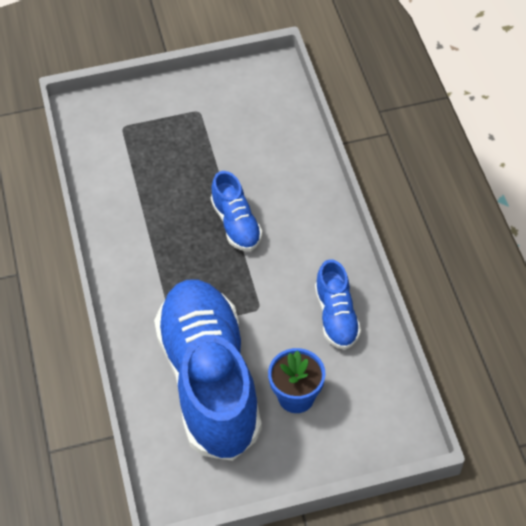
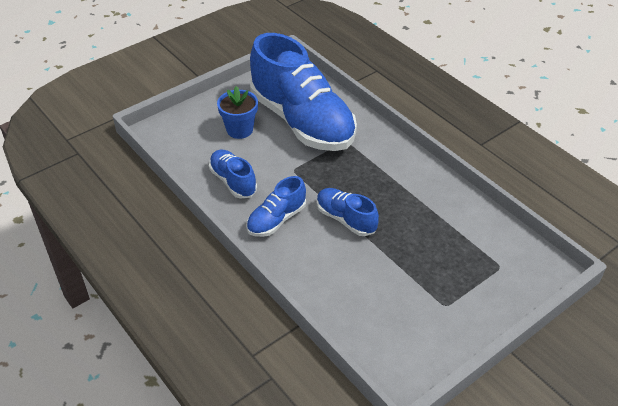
camera: 155 degrees right, 10 degrees down
none -> blue shoe [246,176,306,237]

